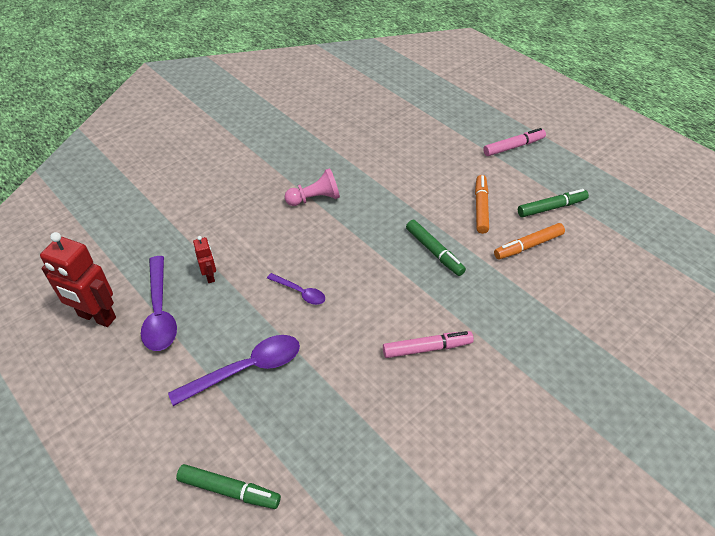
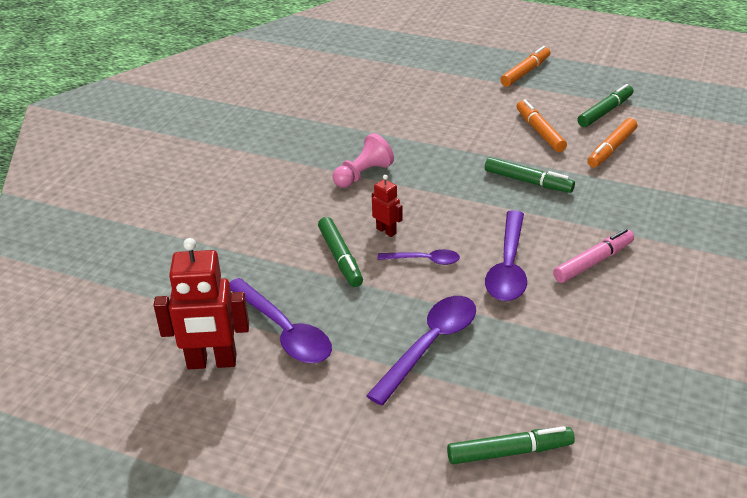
camera: 25 degrees left, 10 degrees down
red robot [193,236,216,283] -> red robot moved to [372,175,403,237]
pink marker [483,128,546,156] -> orange marker [500,46,550,87]
none -> green marker [318,217,363,287]
none -> purple spoon [485,210,527,301]

